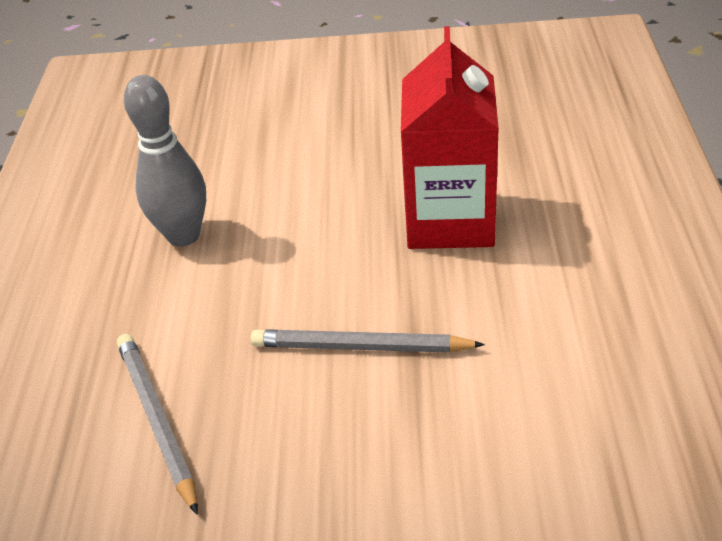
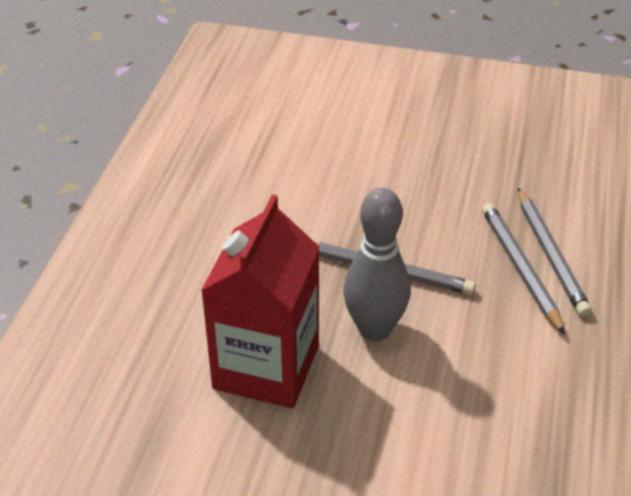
camera: 170 degrees left, 0 degrees up
grey bowling pin [124,75,206,247] -> grey bowling pin moved to [343,188,411,341]
none -> grey pencil [482,203,565,335]

